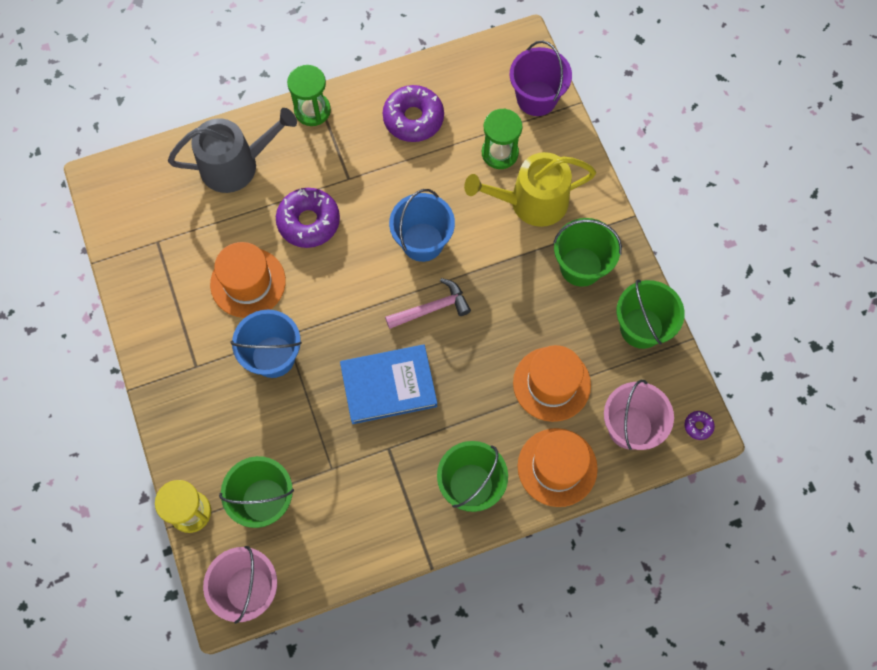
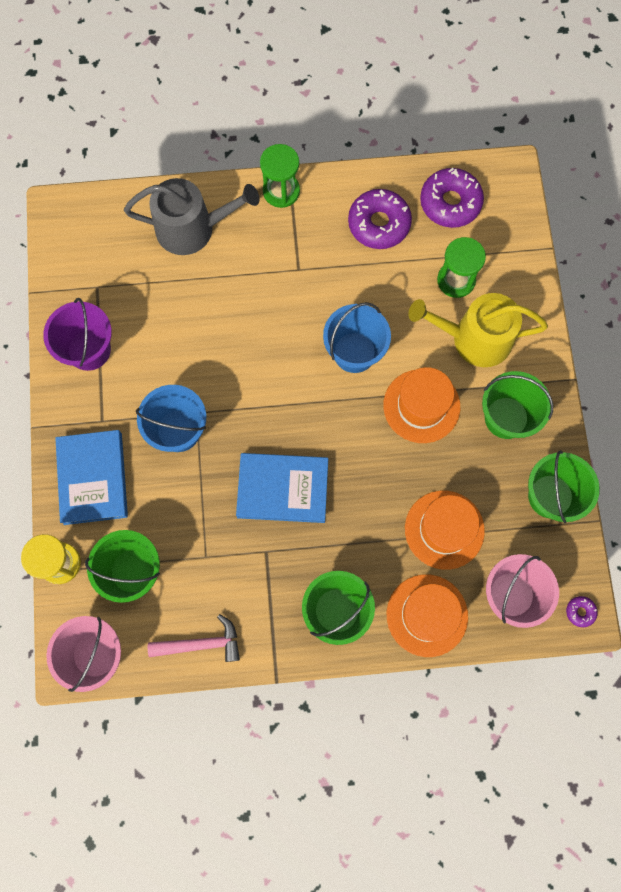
camera: 15 degrees right, 5 degrees up
orange hat [210,242,286,318] -> orange hat moved to [383,367,460,443]
purple donut [276,188,340,248] -> purple donut moved to [420,168,484,228]
pink hammer [385,278,471,329] -> pink hammer moved to [148,614,240,662]
purple bucket [510,41,572,116] -> purple bucket moved to [43,298,112,371]
none -> blue book [55,430,128,525]

